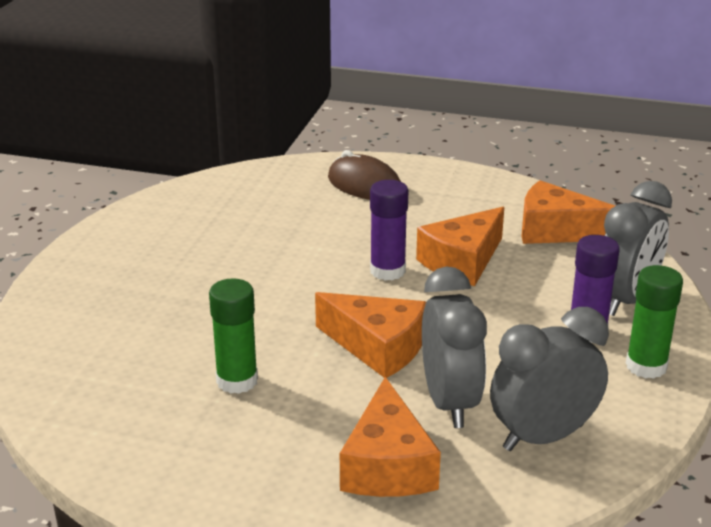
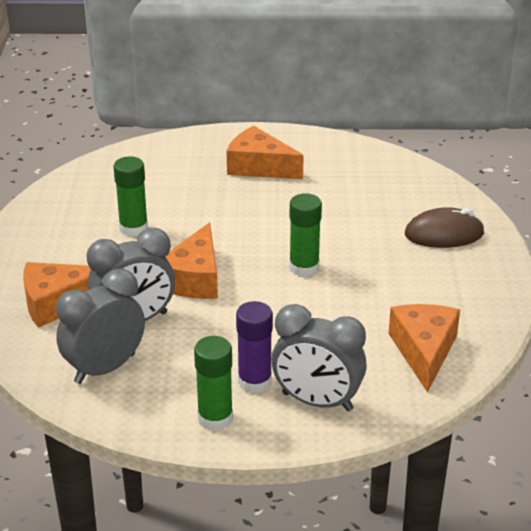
camera: 75 degrees right, 5 degrees up
brown mouse [328,150,401,200] -> brown mouse turned 60 degrees clockwise [405,207,484,248]
purple glue stick [370,180,408,281] -> green glue stick [289,193,322,277]
orange cheese [416,207,504,286] -> orange cheese moved to [227,126,304,179]
grey clock [490,307,609,451] -> grey clock turned 90 degrees counterclockwise [56,268,145,384]

